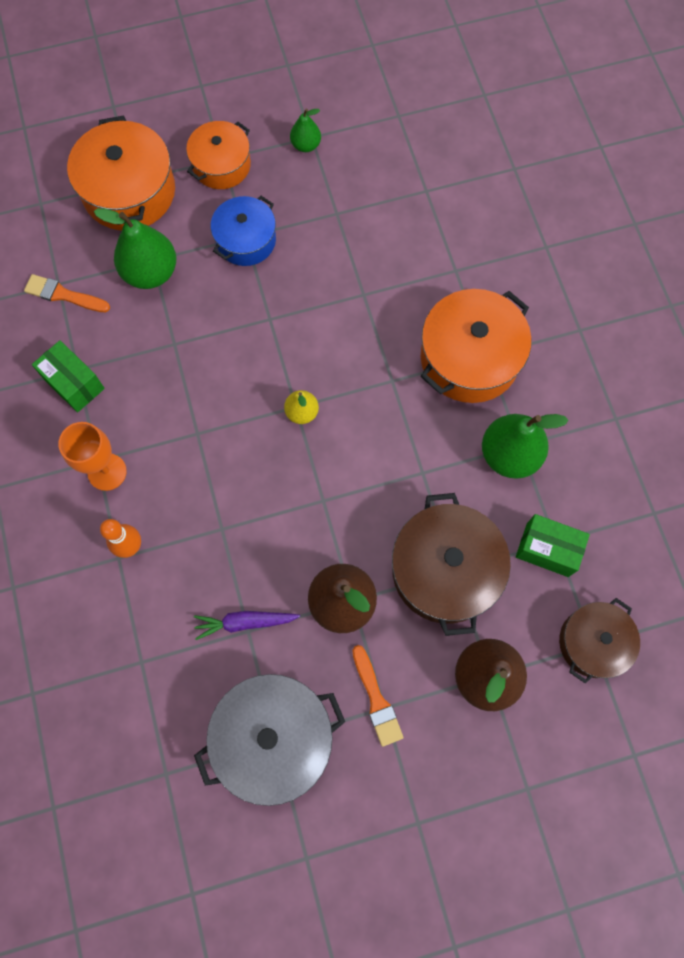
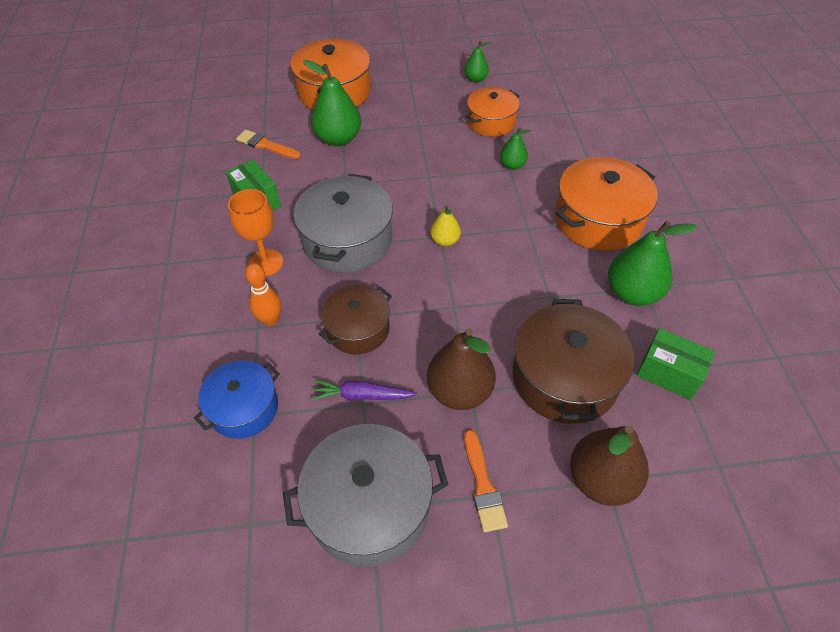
camera: 10 degrees right, 20 degrees down
orange pot [186,121,251,189] -> orange pot moved to [466,87,520,137]
blue pot [211,196,276,266] -> blue pot moved to [194,361,280,439]
brown pot [559,598,640,684] -> brown pot moved to [319,285,392,355]
none -> grey pot [293,174,393,273]
none -> green pear [500,127,531,170]

